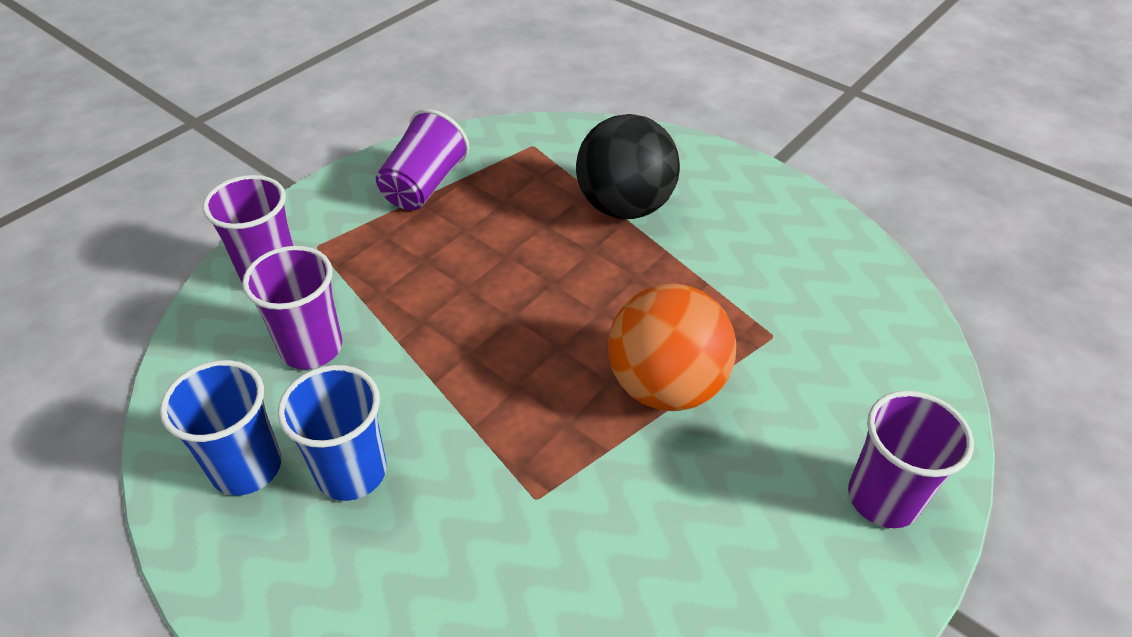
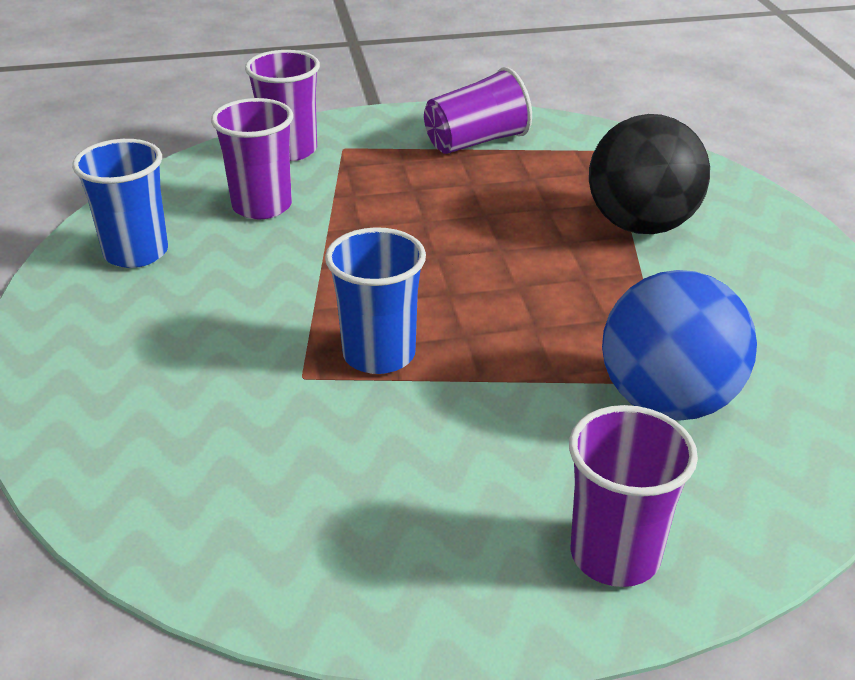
camera: 40 degrees right, 10 degrees down
blue cup [278,365,387,501] -> blue cup moved to [325,227,426,374]
orange ball [608,284,736,411] -> none
none -> blue ball [602,270,757,421]

